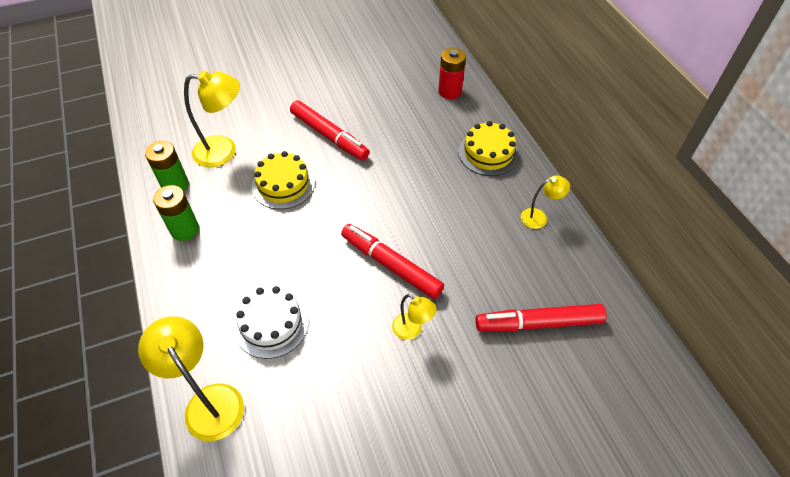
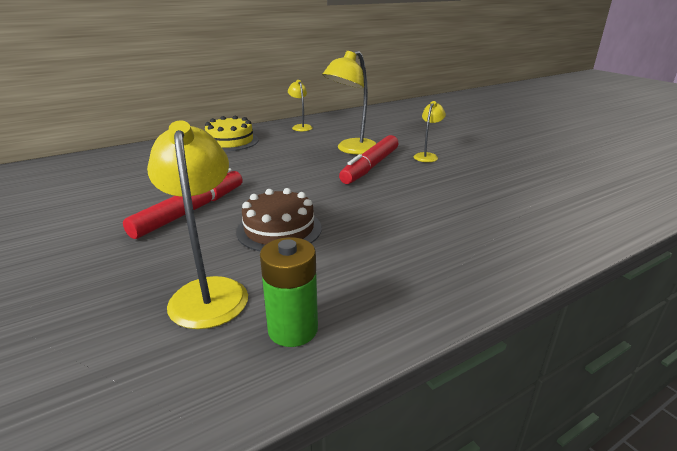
camera: 100 degrees left, 25 degrees down
yellow lamp [138,316,244,441] -> yellow lamp moved to [322,51,377,154]
green battery [153,185,199,241] -> none
white cake [234,286,309,359] -> none
yellow cake [252,151,315,209] -> brown cake [236,188,322,252]
red battery [438,48,466,99] -> none
red marker [476,304,607,332] -> none

